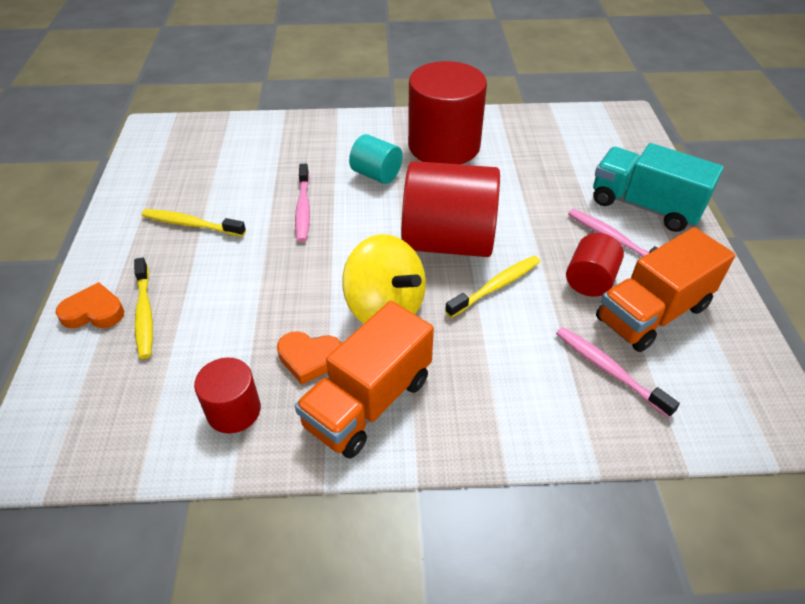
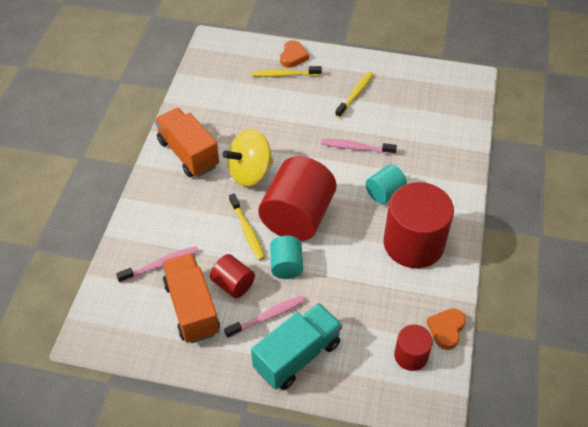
camera: 105 degrees right, 5 degrees up
red cylinder [194,358,261,434] -> red cylinder moved to [394,325,433,371]
orange heart [277,331,342,384] -> orange heart moved to [427,308,466,350]
none -> turquoise cylinder [270,236,303,279]

